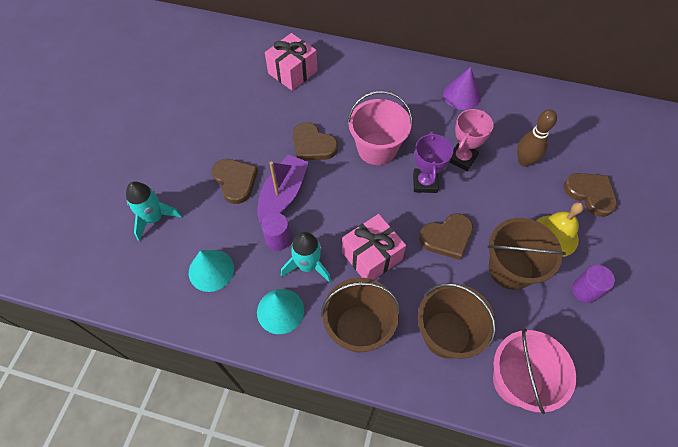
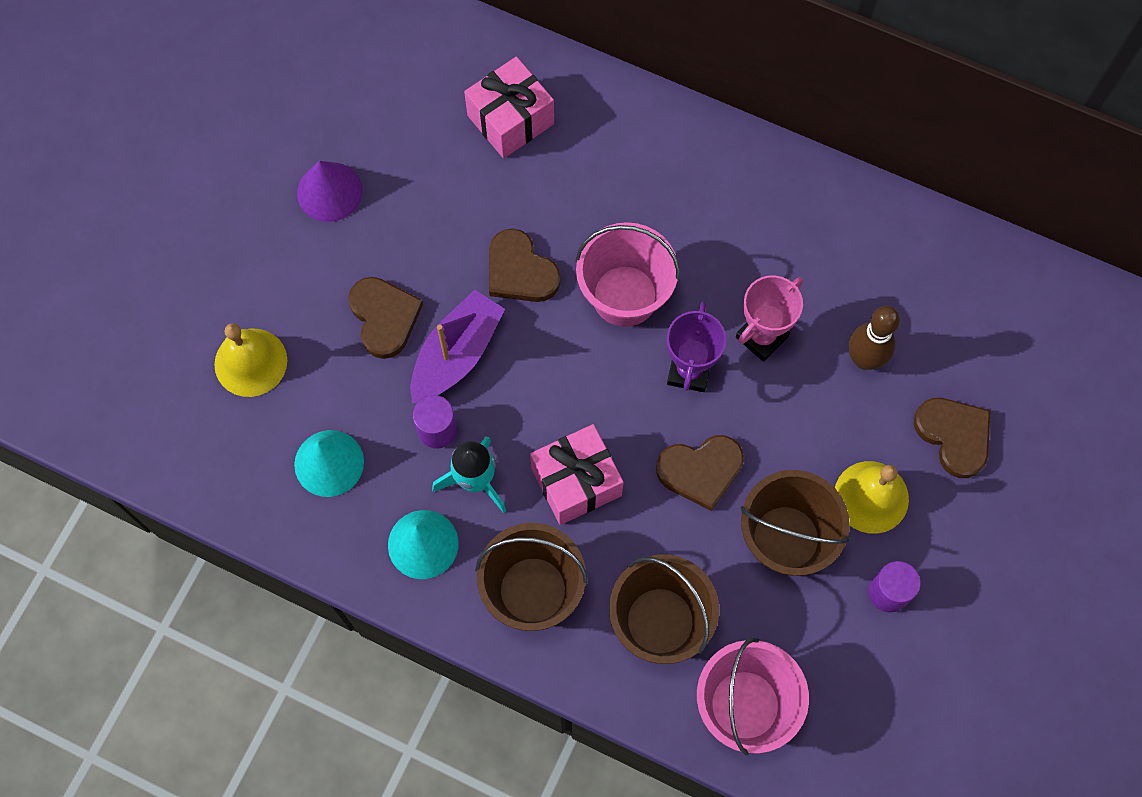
camera: 10 degrees right, 10 degrees up
turquoise rocket [126,181,182,241] -> yellow bell [214,323,287,397]
purple cone [443,67,481,110] -> purple cone moved to [297,161,363,222]

